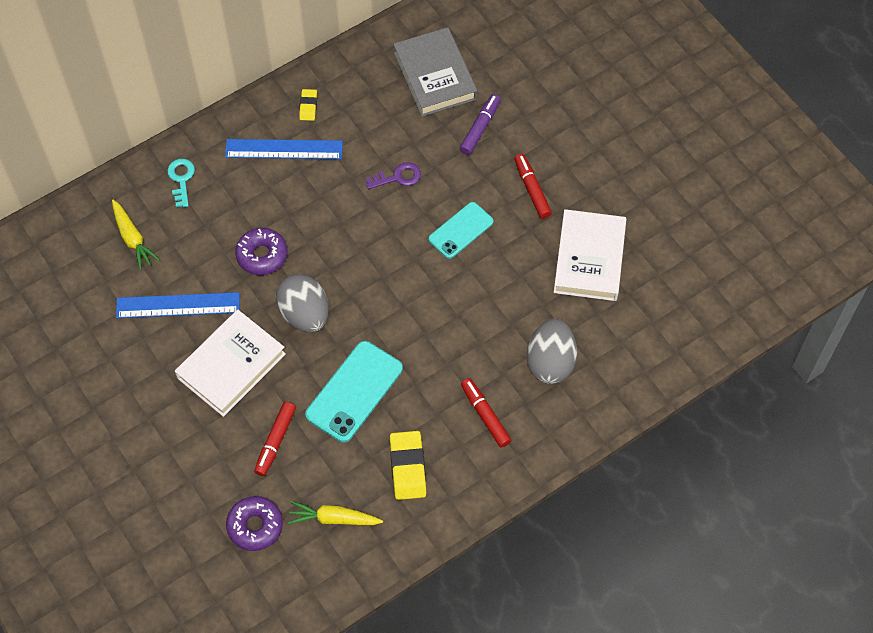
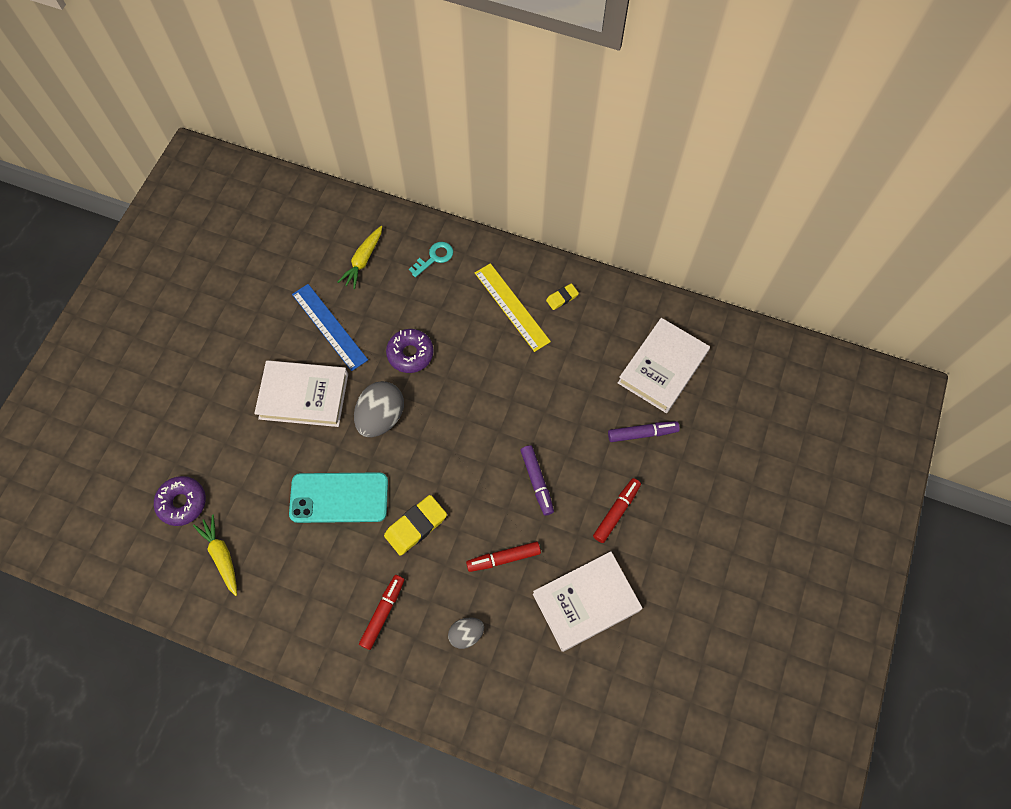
camera: 55 degrees right, 5 degrees up
blue ruler [225,139,343,159] -> yellow ruler [475,263,551,352]
red marker [254,402,296,476] -> red marker moved to [466,541,541,572]
purple key [365,162,421,189] -> none
yellow eraser [390,431,426,500] -> yellow eraser moved to [384,495,447,556]
grey book [393,27,477,117] -> white book [618,318,710,413]
turquoise phone [429,202,493,259] -> purple marker [520,445,554,516]
grey egg [527,319,577,384] -> grey egg [448,617,484,649], size x0.57

